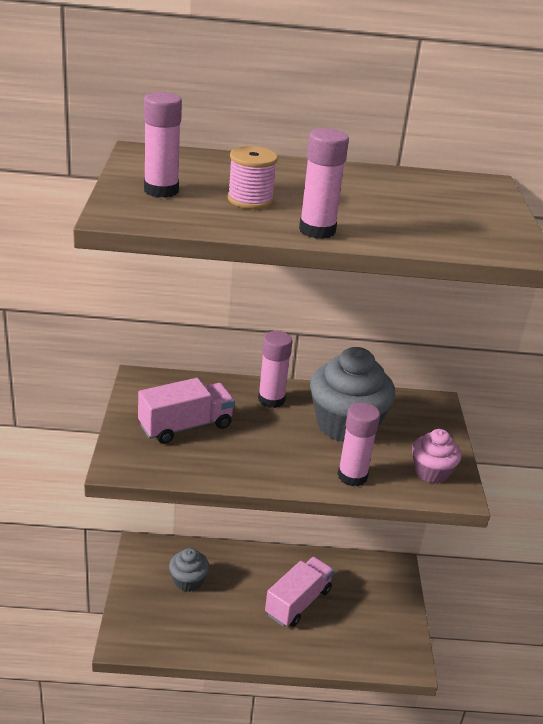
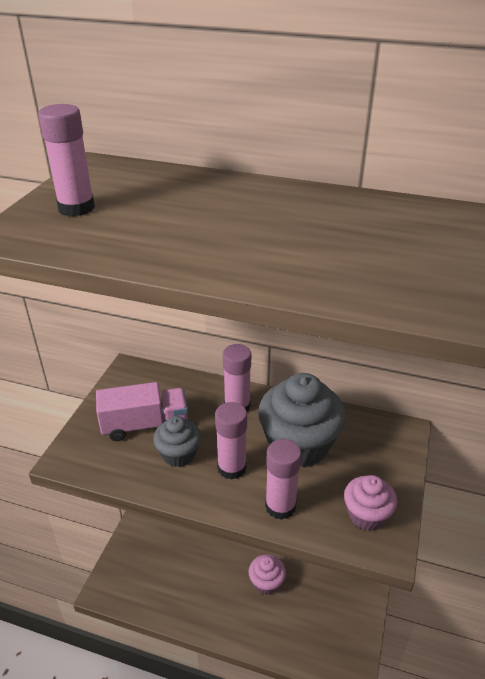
camera: 20 degrees right, 5 degrees up
grey cupcake [169,548,209,592] -> grey cupcake moved to [153,416,201,467]
pink spool [227,146,278,209] -> none
pink truck [265,557,334,627] -> pink cupcake [249,554,286,595]
pink glue stick [299,128,349,239] -> pink glue stick moved to [215,402,247,480]

